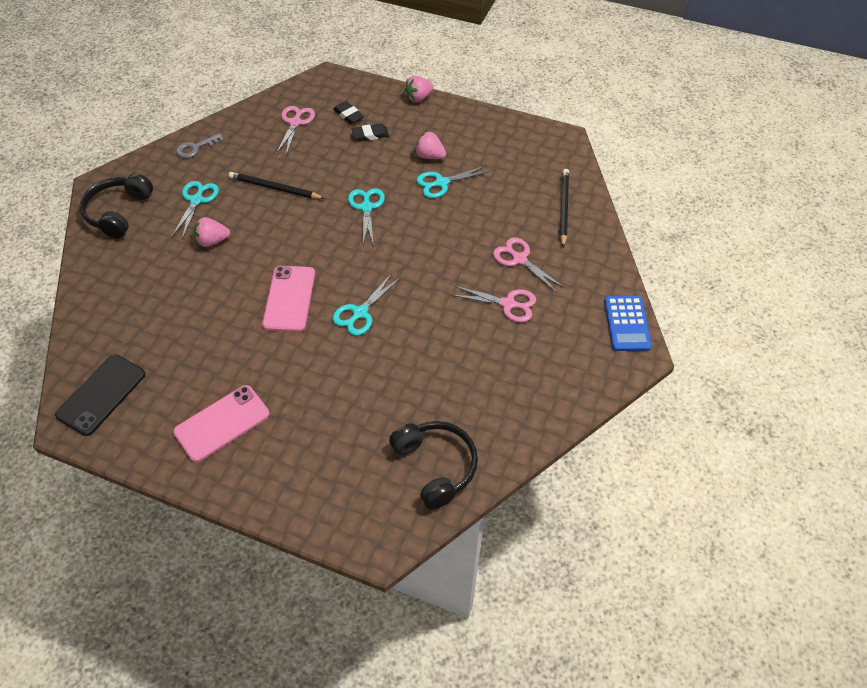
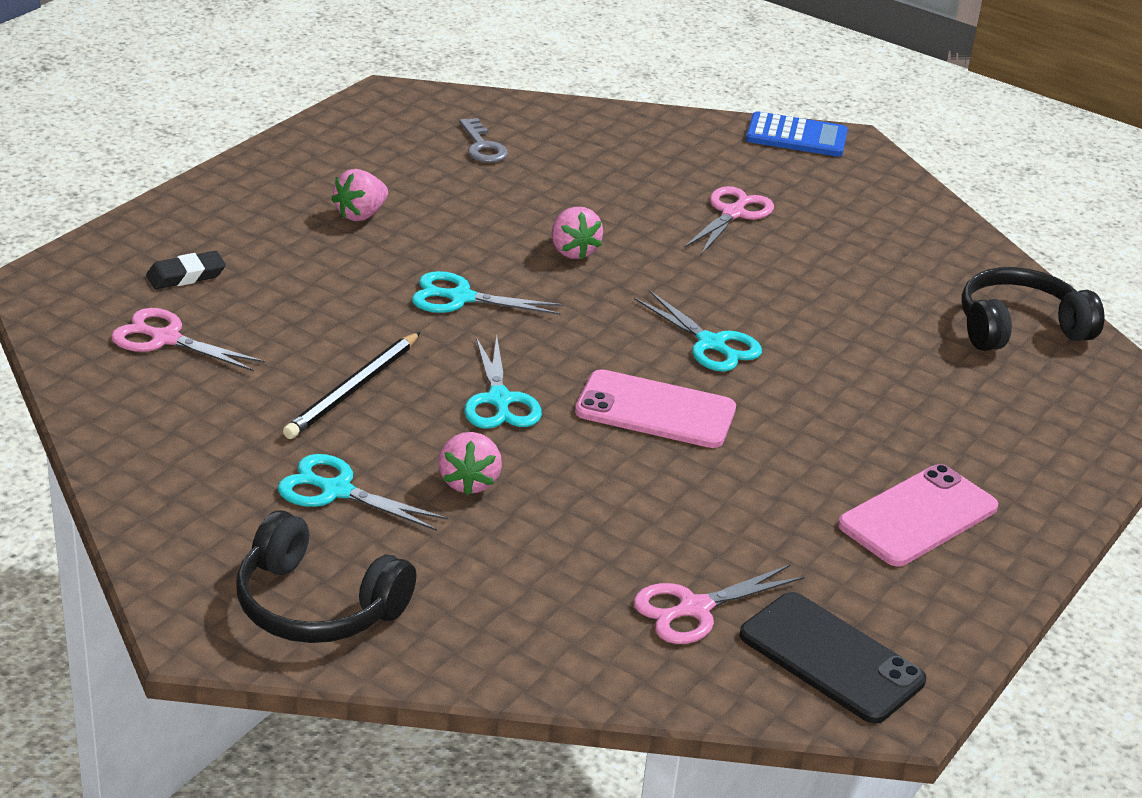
camera: 80 degrees left, 20 degrees down
pink phone [173,385,270,462] -> pink phone turned 75 degrees clockwise [838,464,998,566]
grey key [176,133,225,158] -> grey key moved to [459,118,508,163]
black eraser [351,123,389,142] -> none
pink strawberry [405,76,434,102] -> pink strawberry moved to [552,207,603,259]
turquoise scissors [416,165,491,198] -> turquoise scissors moved to [464,335,542,429]
pink scissors [493,237,565,293] -> pink scissors moved to [633,564,805,644]
black pencil [560,169,569,247] -> none

